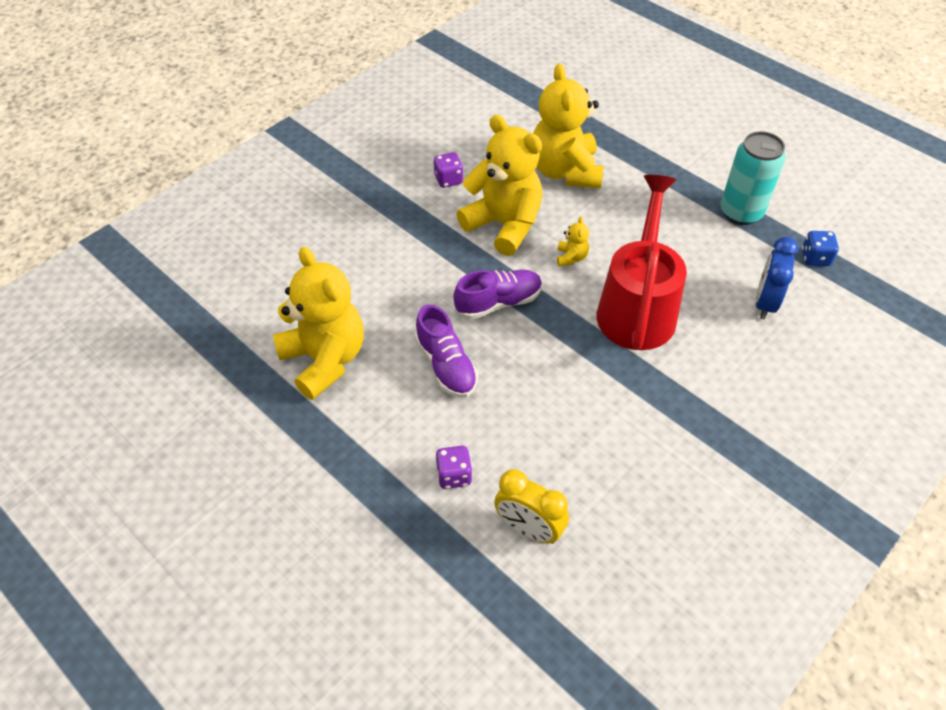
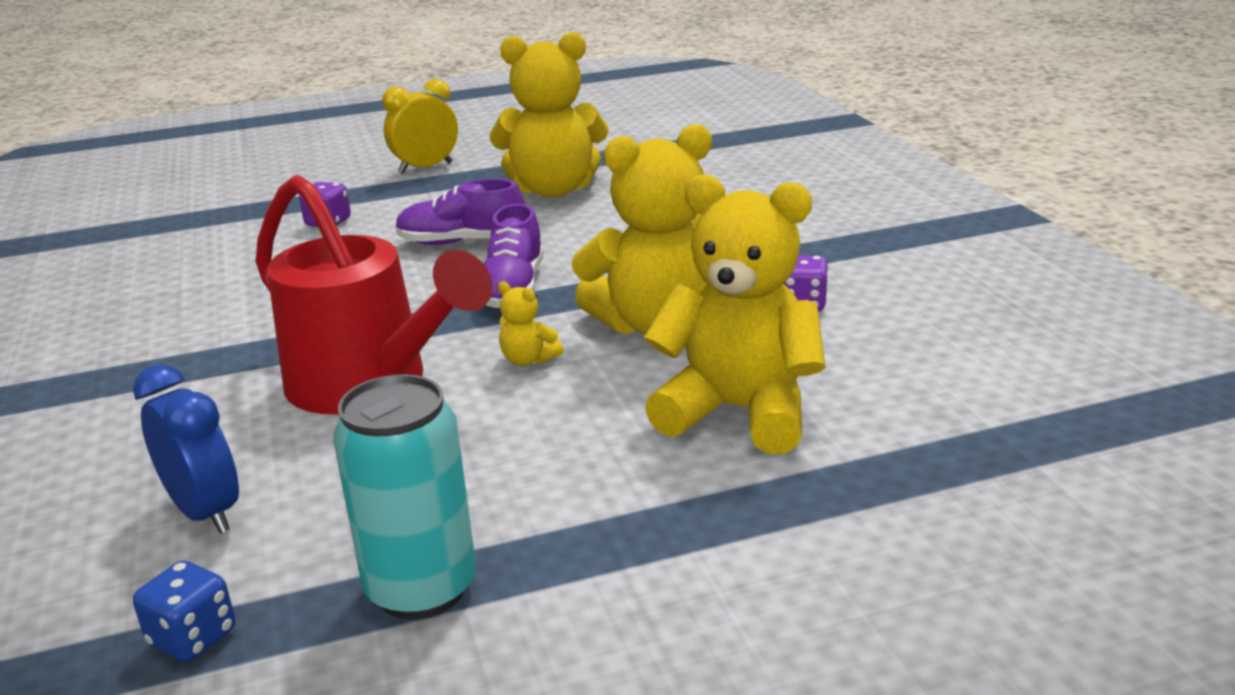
camera: 120 degrees right, 25 degrees down
yellow clock [494,469,569,544] -> yellow clock moved to [382,79,458,173]

